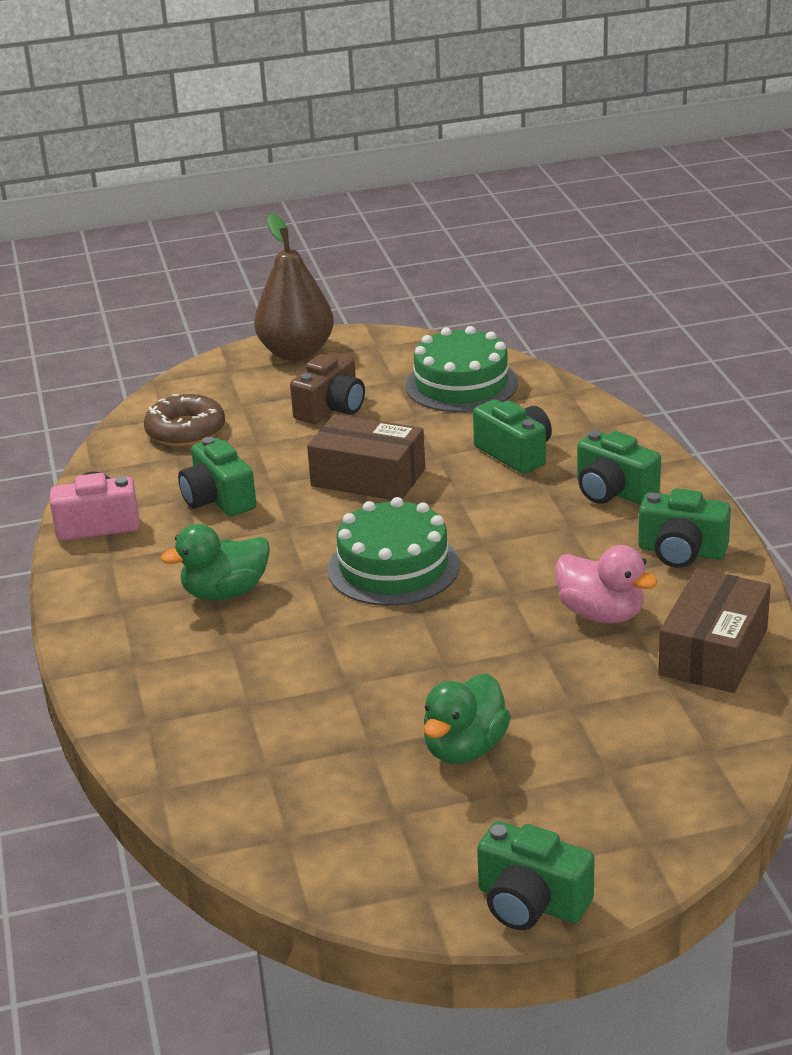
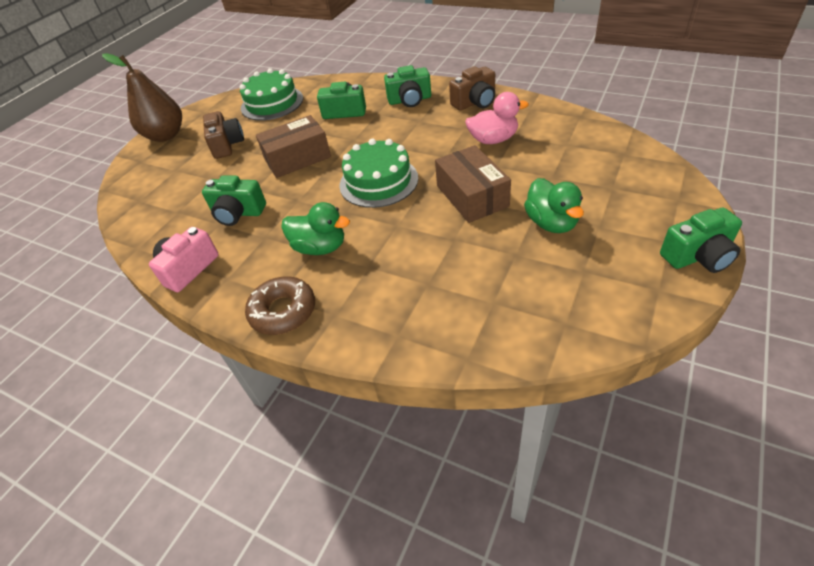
camera: 45 degrees left, 15 degrees up
brown donut [144,394,225,446] -> brown donut moved to [245,276,315,335]
green duck [161,524,270,600] -> green duck turned 90 degrees counterclockwise [281,202,350,255]
green camera [638,488,731,568] -> brown camera [449,66,495,110]
brown box [658,568,771,693] -> brown box moved to [435,145,511,223]

